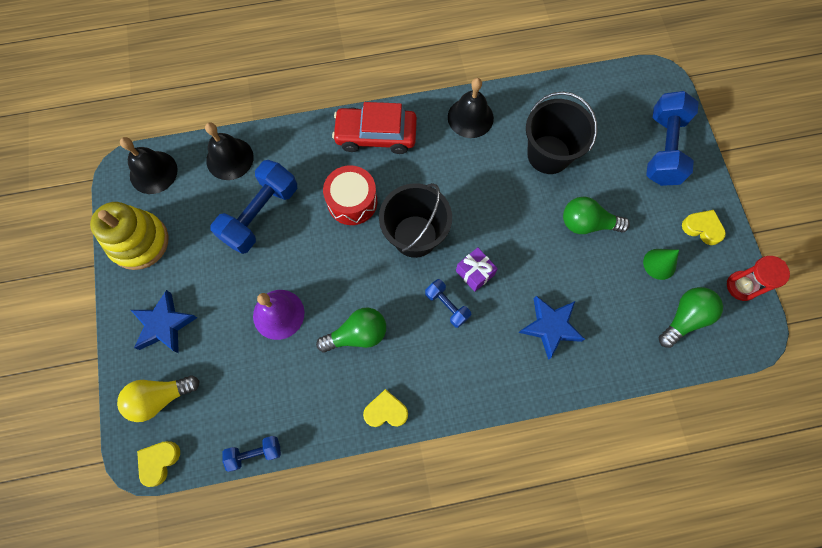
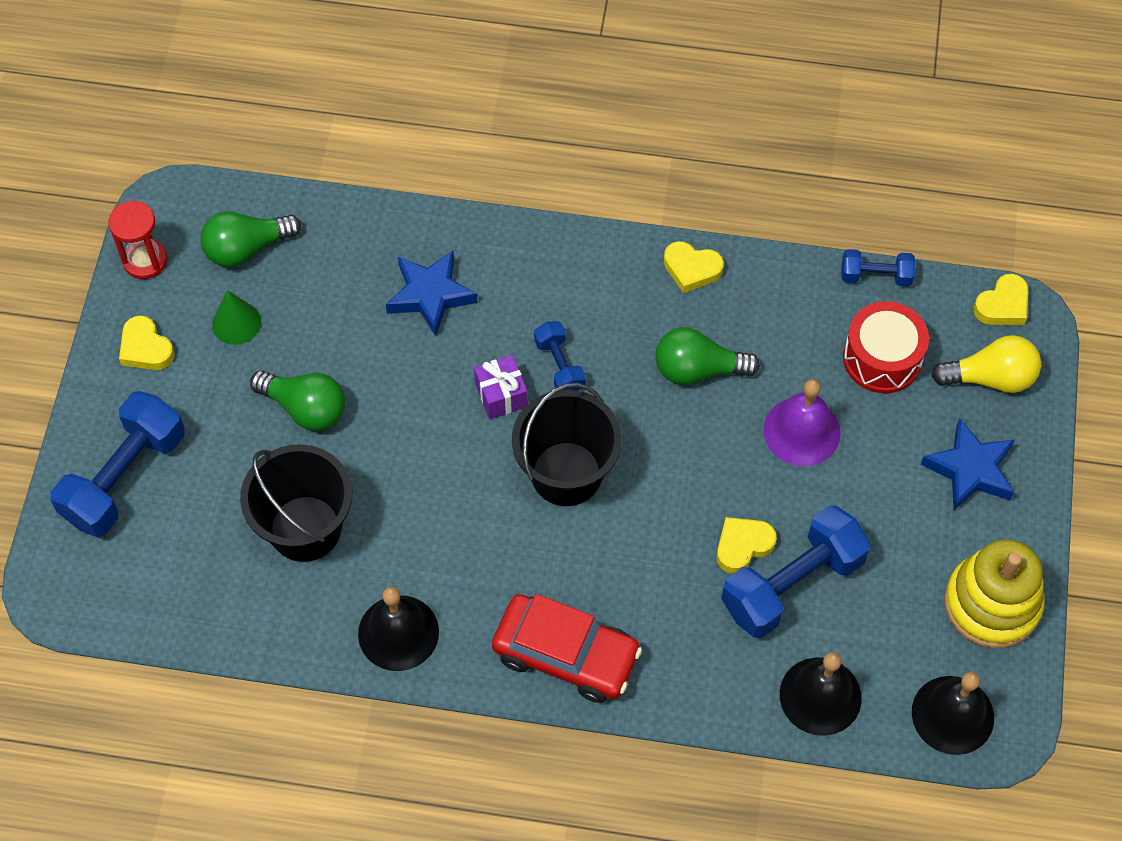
camera: 160 degrees left, 10 degrees down
red drum [323,165,377,225] -> red drum moved to [843,301,929,393]
none -> yellow heart [717,517,777,574]

